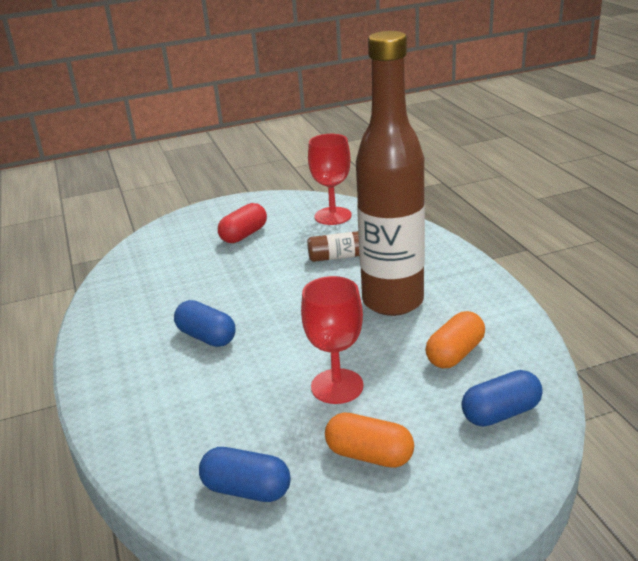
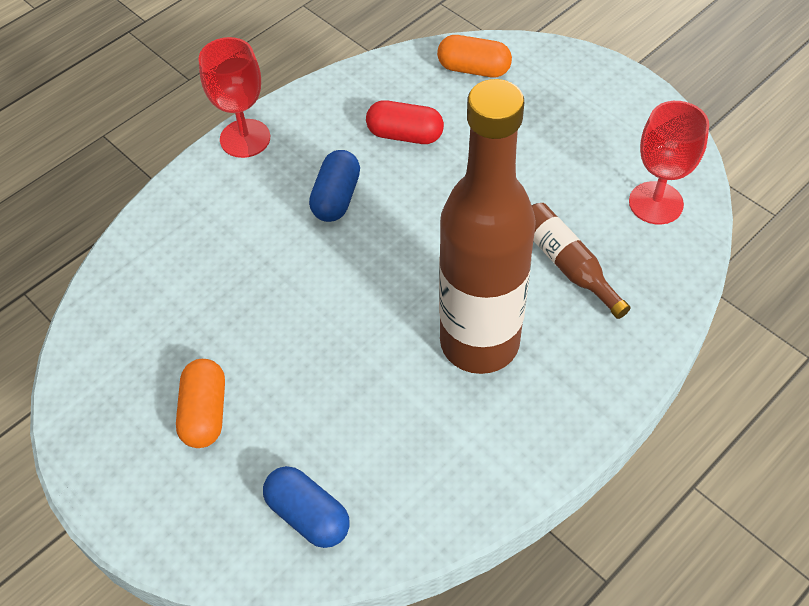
camera: 65 degrees right, 25 degrees up
blue capsule [199,447,291,502] -> none
red capsule [218,203,267,243] -> red capsule moved to [366,101,444,144]
red goblet [301,276,364,404] -> red goblet moved to [199,37,270,158]
orange capsule [425,311,485,368] -> orange capsule moved to [437,35,512,77]

